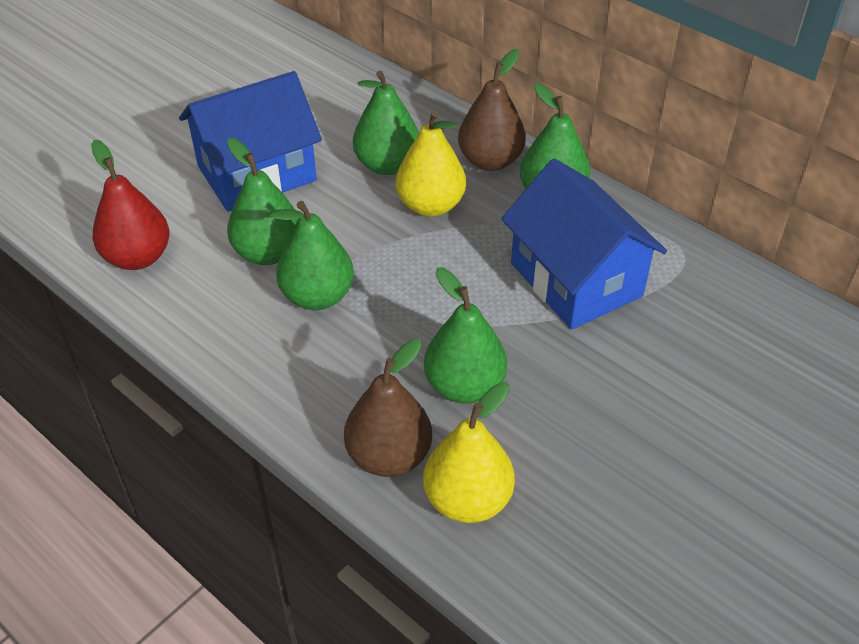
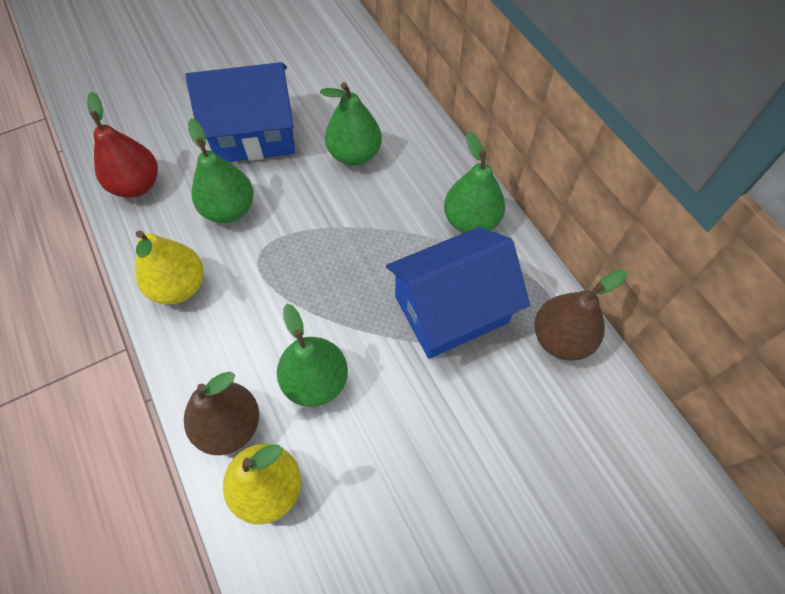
camera: 20 degrees right, 15 degrees up
green pear [270,201,354,310] -> none
yellow pear [395,111,466,217] -> yellow pear moved to [135,230,203,305]
brown pear [458,49,526,171] -> brown pear moved to [534,269,627,361]
blue house [501,159,667,330] -> blue house turned 75 degrees clockwise [386,227,530,359]

